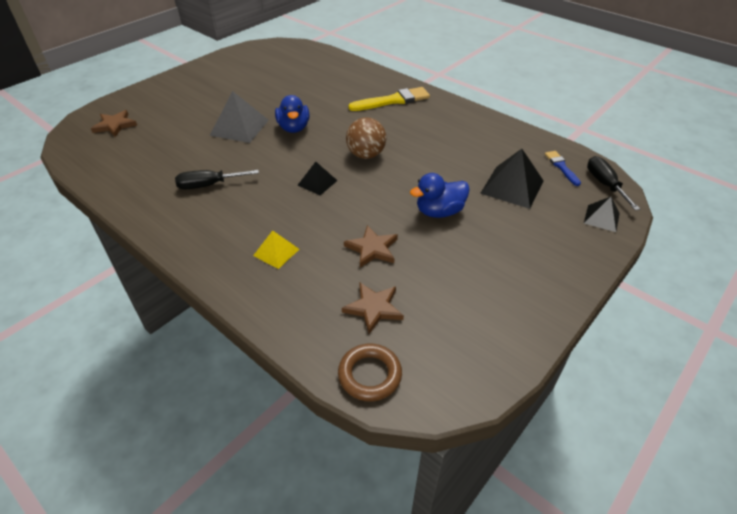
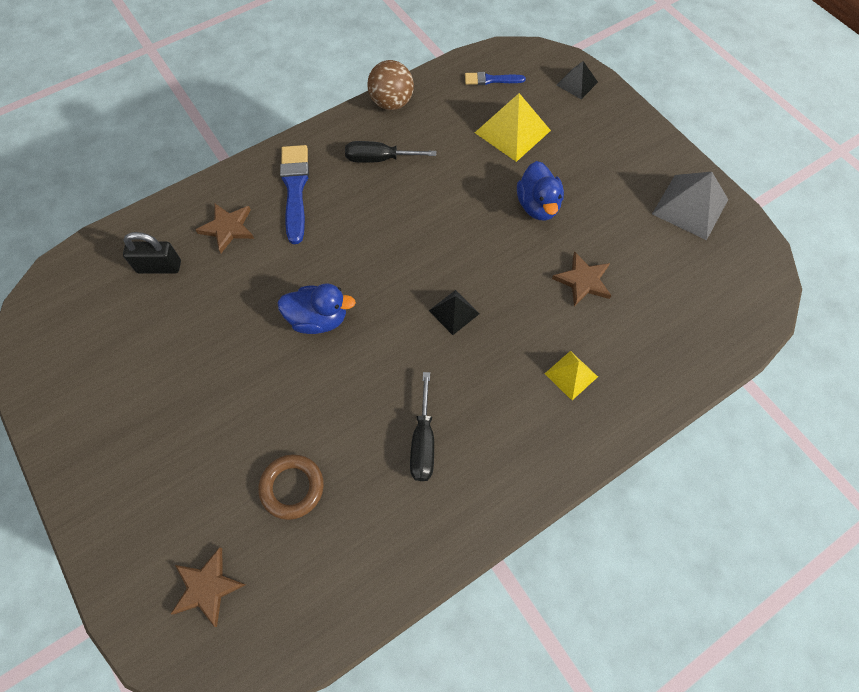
camera: 75 degrees left, 20 degrees up
grey pyramid [210,91,269,143] -> grey pyramid moved to [652,172,728,240]
brown ring [338,344,402,401] -> brown ring moved to [258,454,324,520]
brown star [342,282,404,334] -> brown star moved to [196,204,254,253]
brown ball [346,117,386,159] -> brown ball moved to [367,60,414,110]
yellow brush [348,87,430,111] -> blue brush [280,145,309,244]
black pyramid [480,149,544,209] -> yellow pyramid [475,93,551,162]
black screwdriver [587,156,640,211] -> black screwdriver moved to [345,141,436,163]
none -> black padlock [123,232,181,274]

